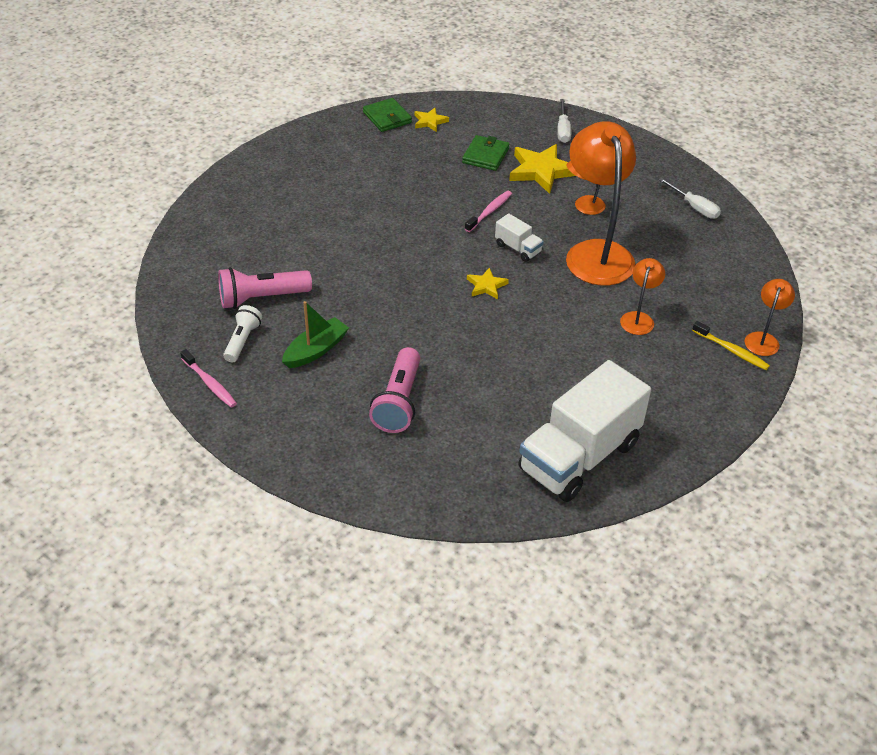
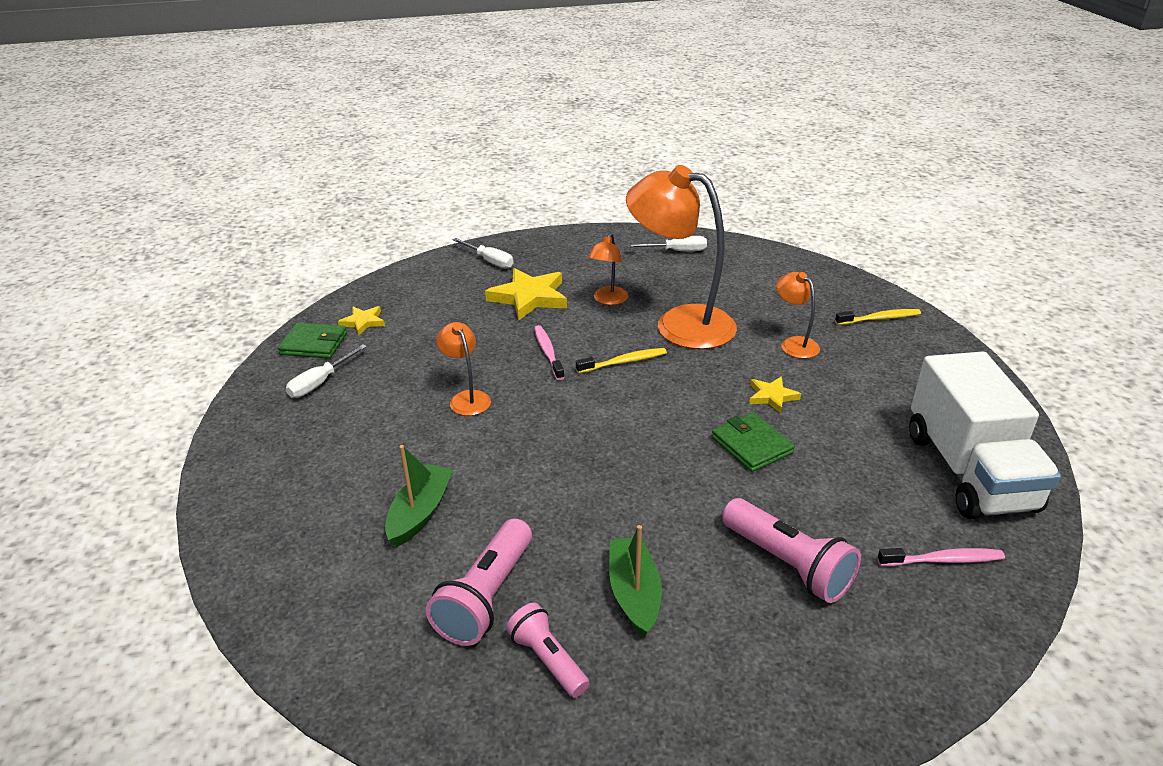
camera: 50 degrees left, 10 degrees down
pink toothbrush [180,349,237,408] -> pink toothbrush moved to [877,548,1005,566]
white flashlight [223,305,262,362] -> pink flashlight [506,603,590,698]
green wallet [462,135,509,171] -> green wallet moved to [712,412,795,472]
yellow star [467,267,509,299] -> yellow star moved to [749,376,801,413]
white truck [495,213,544,262] -> yellow toothbrush [576,348,667,374]
orange lamp [745,279,795,356] -> orange lamp moved to [436,322,491,416]
none -> white screwdriver [286,344,367,398]
none -> green boat [385,445,453,547]

